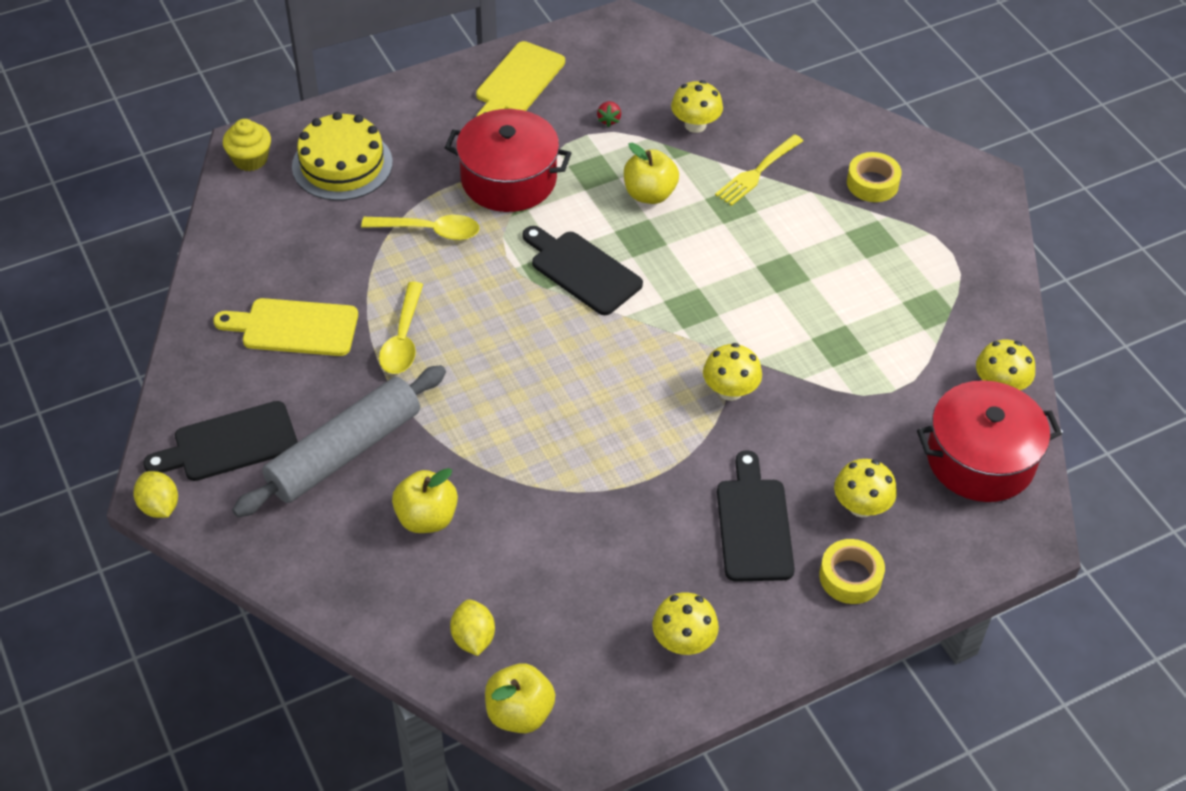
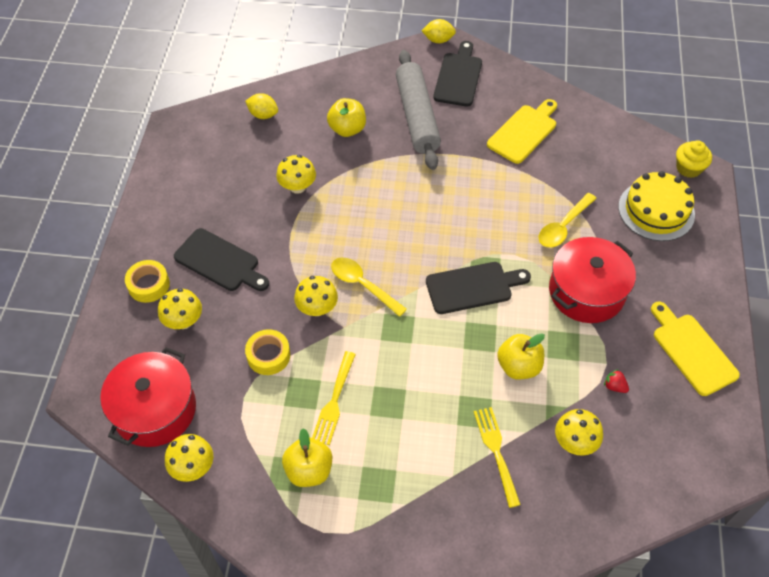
camera: 125 degrees right, 5 degrees up
yellow spoon [379,282,423,374] -> yellow spoon moved to [331,257,407,317]
yellow apple [485,663,556,733] -> yellow apple moved to [282,428,332,487]
yellow mushroom [652,592,719,655] -> yellow mushroom moved to [276,155,316,194]
yellow tape [847,152,902,202] -> yellow tape moved to [245,329,290,375]
none -> yellow fork [312,351,356,445]

